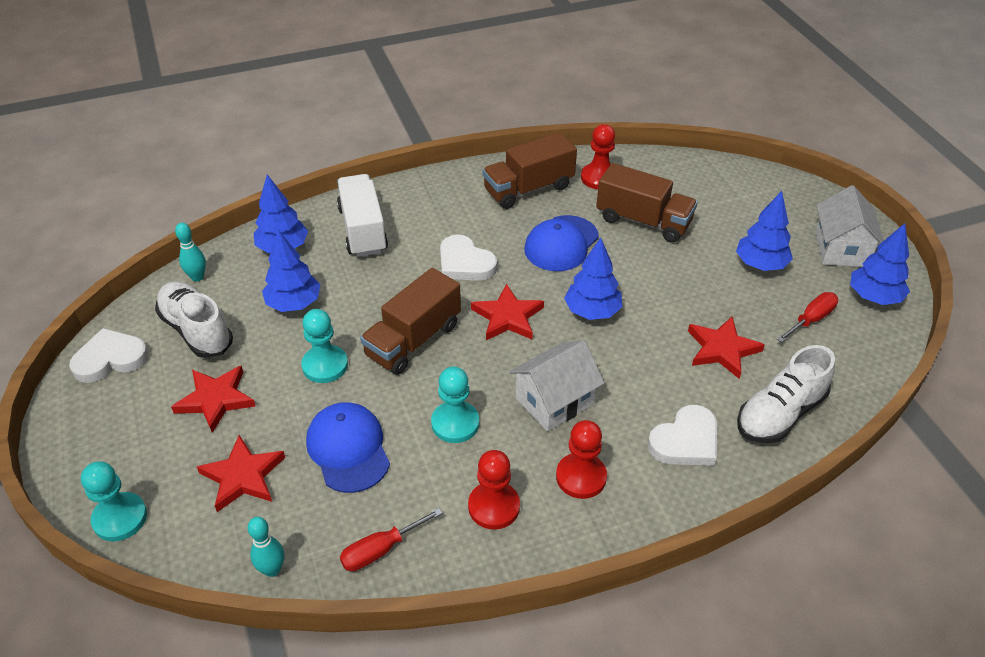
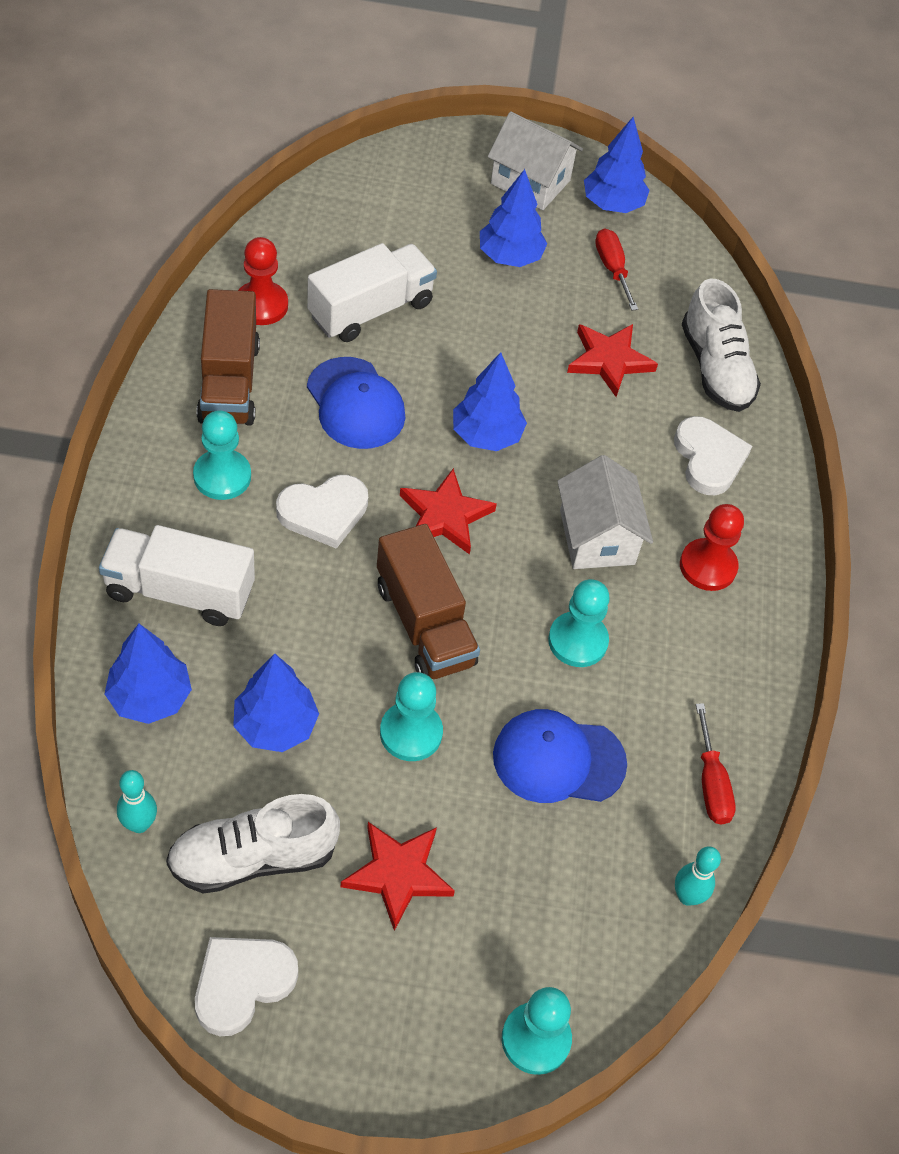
camera: 70 degrees left, 10 degrees up
white heart [69,328,149,383] -> white heart turned 45 degrees clockwise [195,937,298,1036]
red star [197,435,285,512] -> none
red pawn [468,450,520,530] -> none
brown truck [596,163,698,243] -> white truck [307,243,437,342]
none -> turquoise pawn [193,410,251,500]

